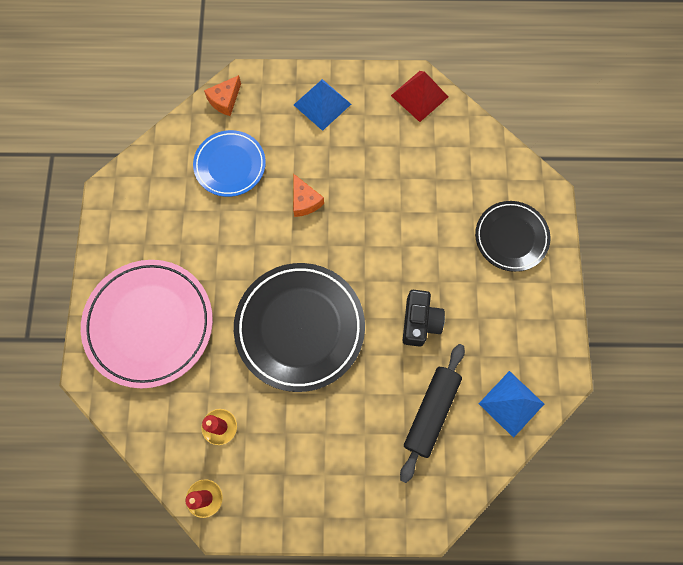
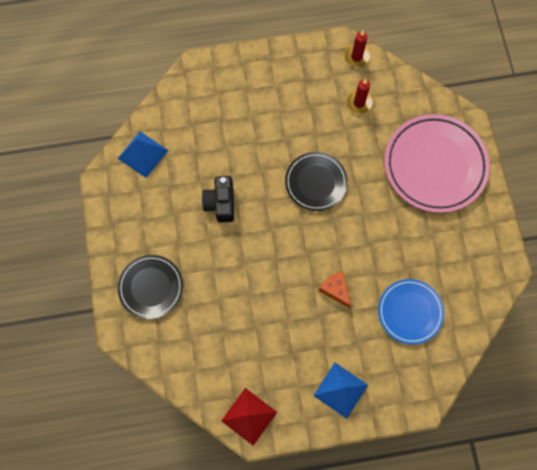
camera: 170 degrees right, 0 degrees up
orange cheese [204,75,241,116] -> none
black plate [234,263,365,392] -> black plate [285,152,348,211], size x0.60
black rolling pin [400,344,465,483] -> none

